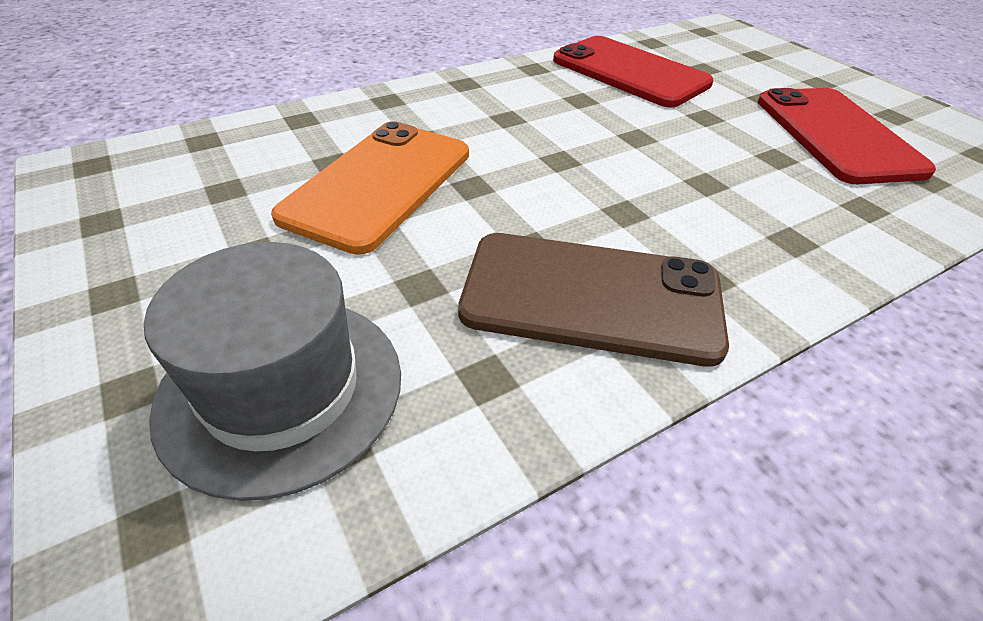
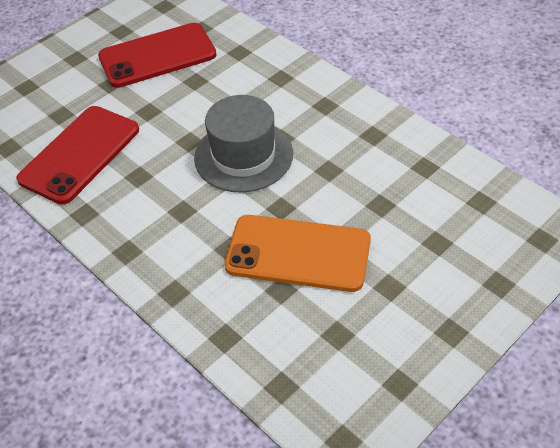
camera: 100 degrees left, 5 degrees up
grey hat [144,242,401,501] -> grey hat moved to [194,95,293,192]
brown phone [458,233,729,367] -> none

